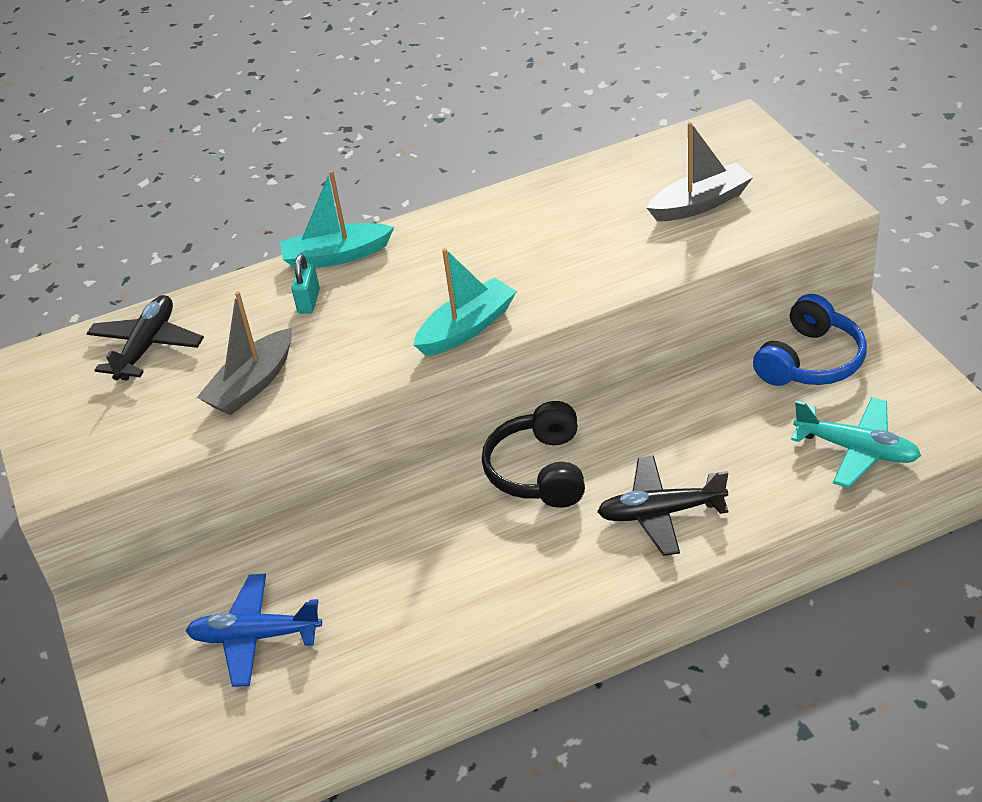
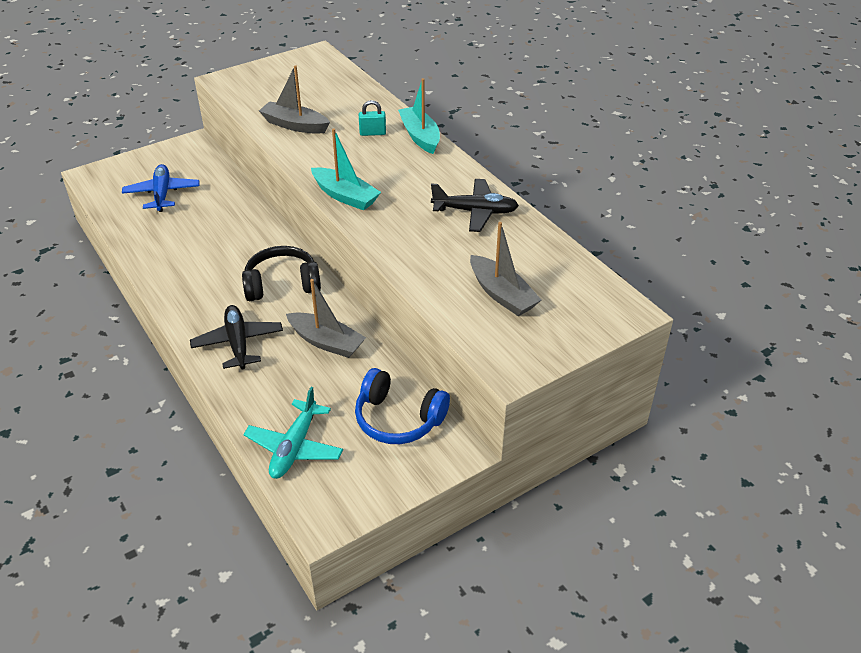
camera: 75 degrees right, 0 degrees up
black plane [86,295,204,381] -> black plane moved to [431,179,519,232]
none -> grey boat [286,279,366,358]

